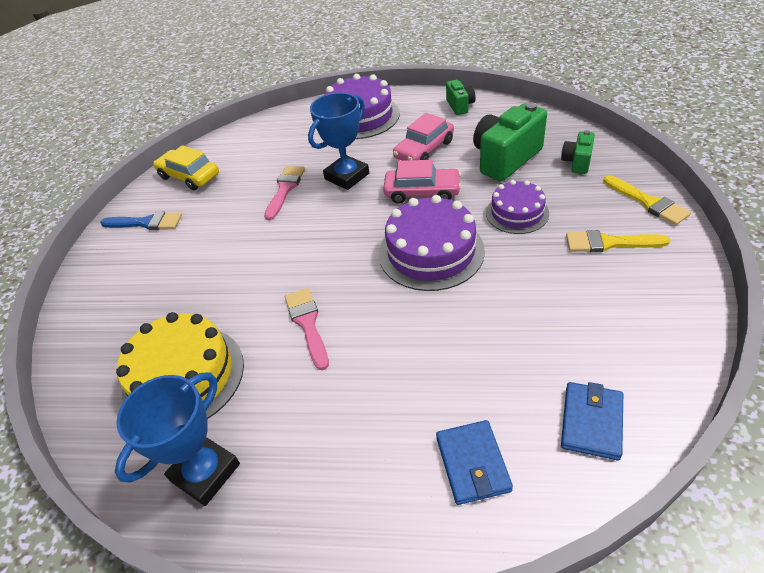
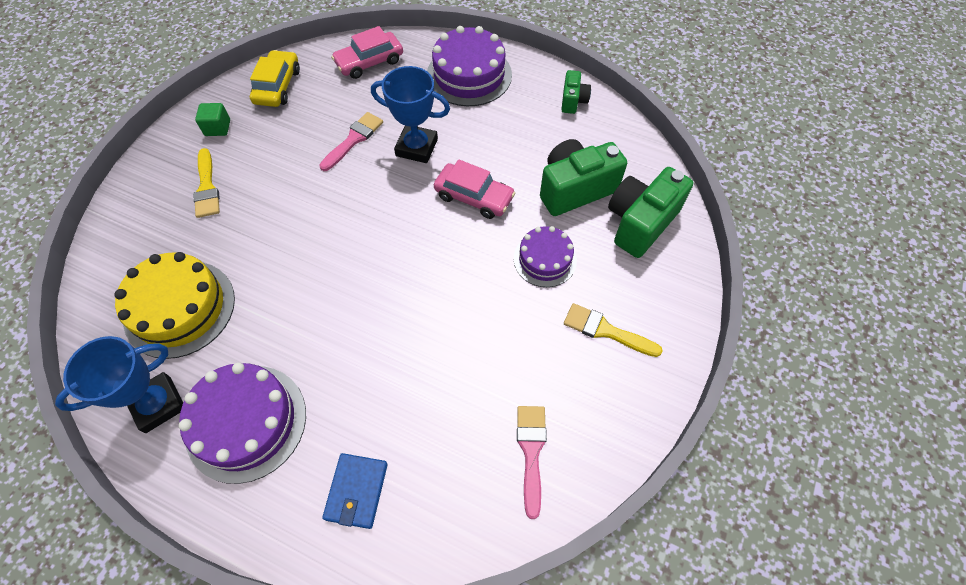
camera: 15 degrees right, 15 degrees up
blue brush [100,212,182,230] -> green cube [195,103,230,136]
yellow car [153,145,219,190] -> yellow car turned 45 degrees clockwise [250,50,300,107]
pink brush [285,288,329,370] -> pink brush moved to [517,406,547,519]
blue trophy [308,93,369,190] -> blue trophy turned 45 degrees clockwise [371,66,450,163]
purple cake [379,195,485,291] -> purple cake moved to [179,363,306,484]
pink car [393,113,454,161] -> pink car moved to [331,26,403,79]
green camera [561,130,595,174] -> green camera [608,167,693,258], size x1.90
blue wallet [561,382,623,461] -> none
yellow brush [604,175,691,225] -> yellow brush moved to [193,148,220,218]

